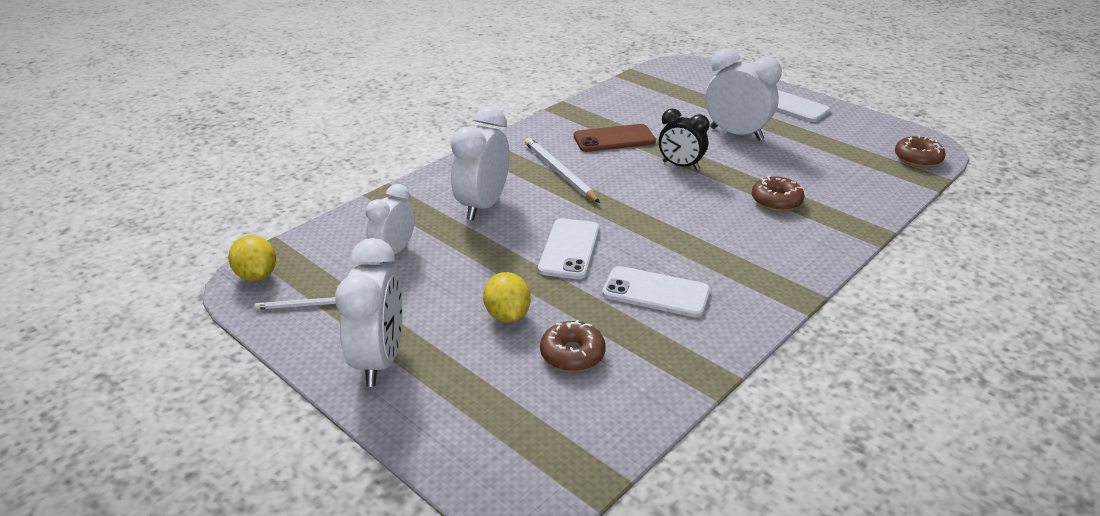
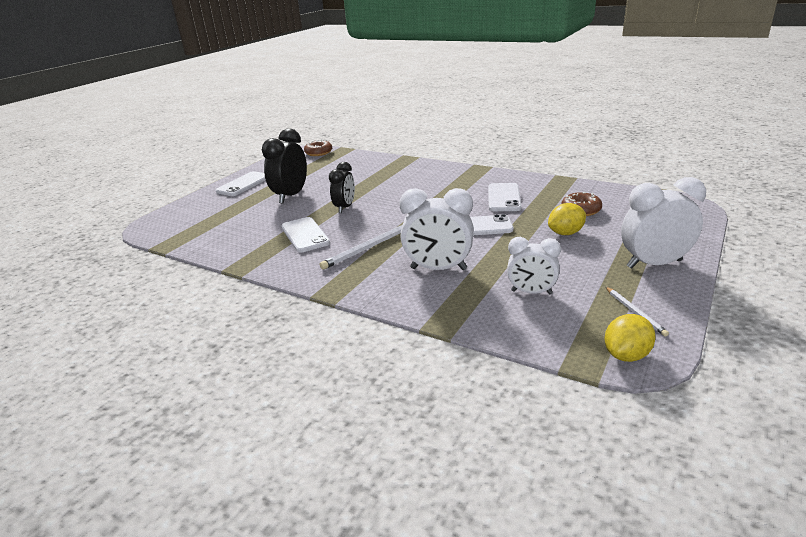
camera: 100 degrees left, 5 degrees down
brown phone [574,124,656,152] -> white phone [281,217,330,252]
white clock [706,48,782,141] -> black clock [262,128,307,204]
brown donut [752,175,805,211] -> none

